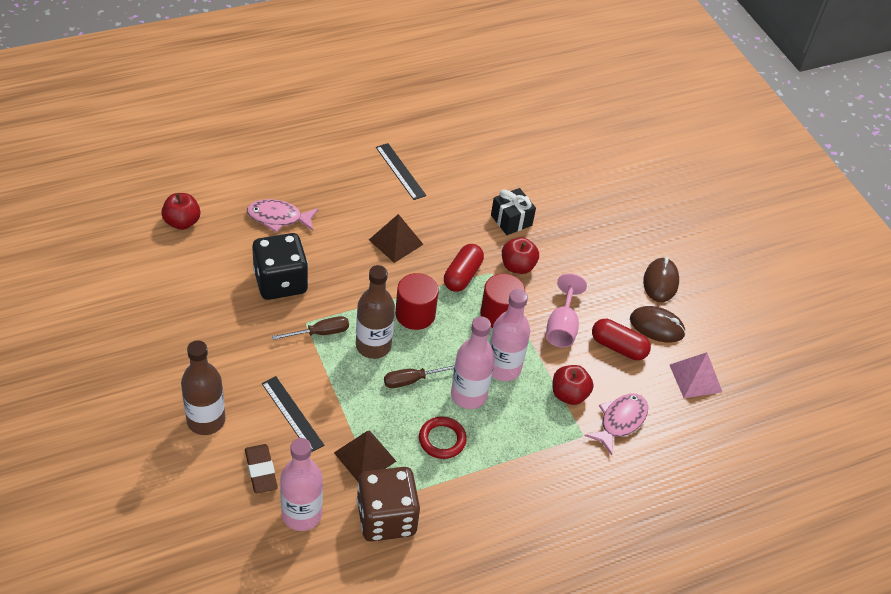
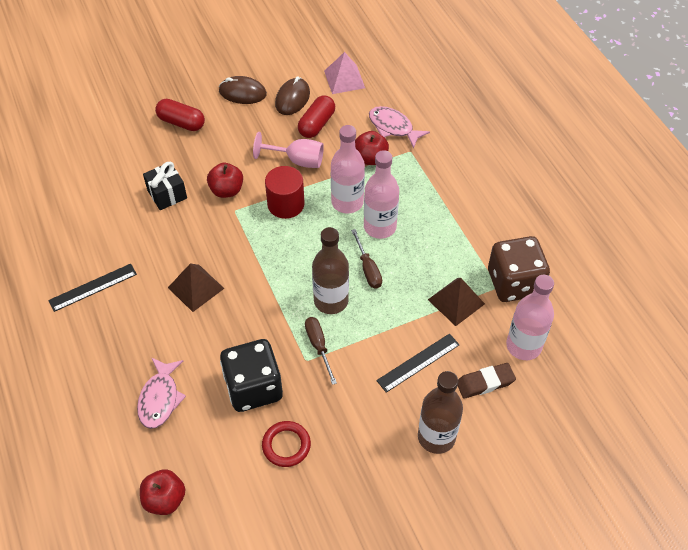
camera: 85 degrees left, 5 degrees up
red cylinder [395,273,439,330] -> none
red ring [419,417,467,459] -> red ring moved to [262,421,311,467]
red capsule [444,244,484,292] -> red capsule moved to [155,99,205,131]

